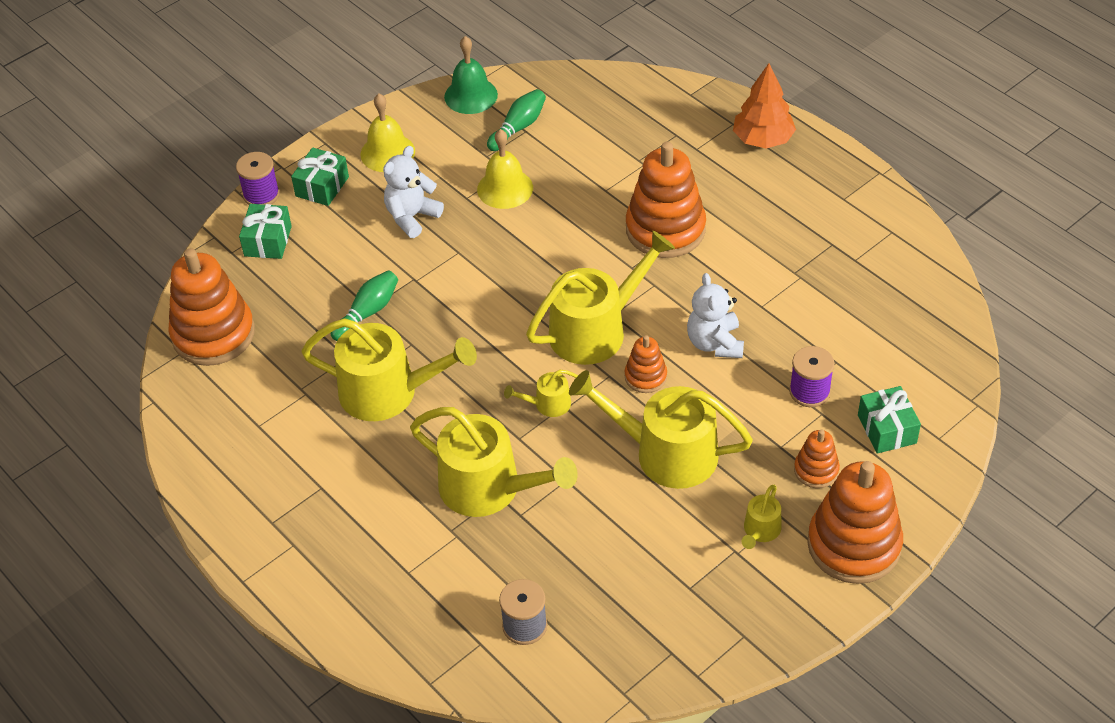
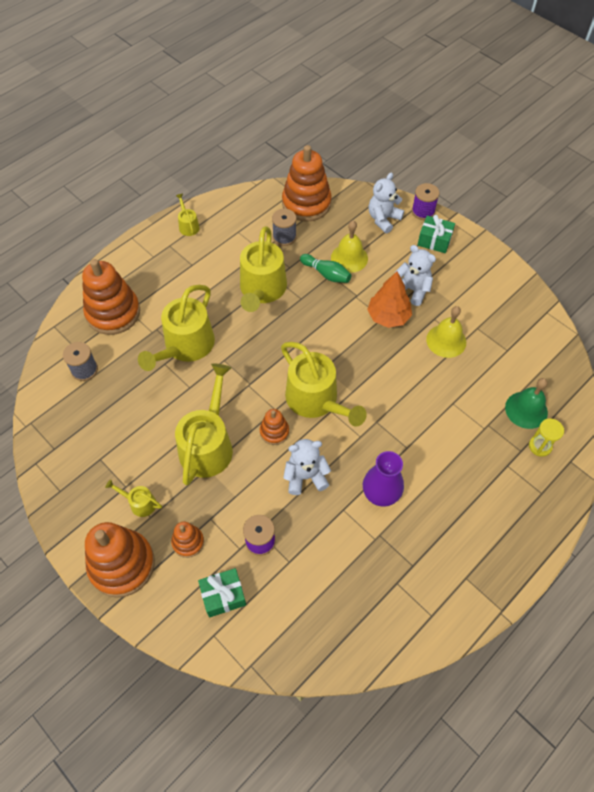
camera: 85 degrees right, 10 degrees up
green gift [239,204,292,259] -> white teddy bear [369,173,404,233]
yellow bell [360,94,415,172] -> yellow bell moved to [331,221,368,273]
green bell [444,36,498,114] -> green bell moved to [505,378,548,429]
green bowling pin [487,89,546,151] -> none
yellow watering can [504,370,578,417] -> yellow watering can moved to [176,194,200,236]
orange stacking toy [626,142,706,258] -> orange stacking toy moved to [82,259,140,335]
orange tree [733,63,796,148] -> orange tree moved to [367,271,412,328]
none -> grey spool [272,209,297,246]
none -> purple vase [363,451,404,507]
none -> yellow hourglass [529,419,564,457]

